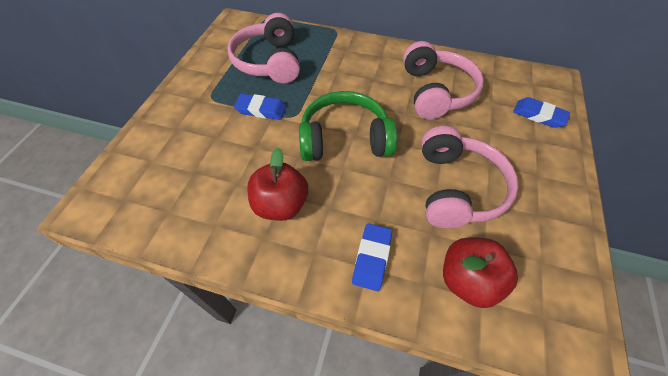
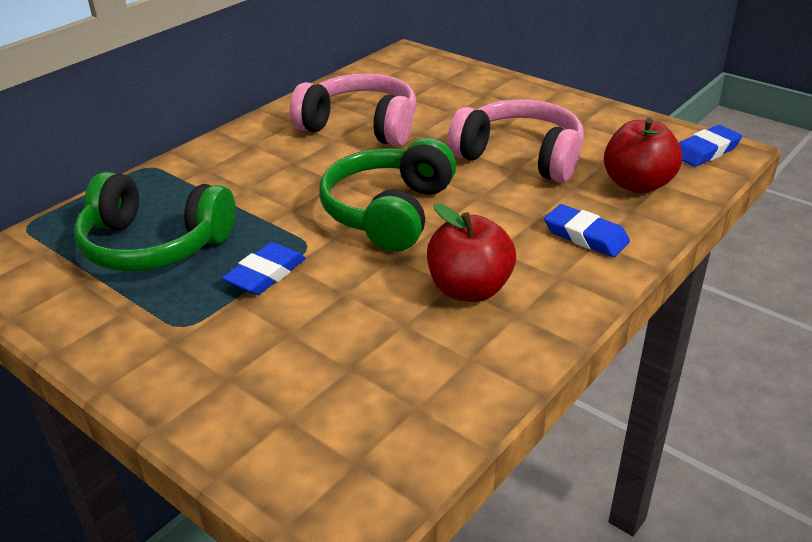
camera: 65 degrees left, 20 degrees down
pink headphones [227,13,300,83] -> green headphones [74,172,235,272]
blue eraser [513,97,570,128] -> blue eraser moved to [679,125,742,167]

